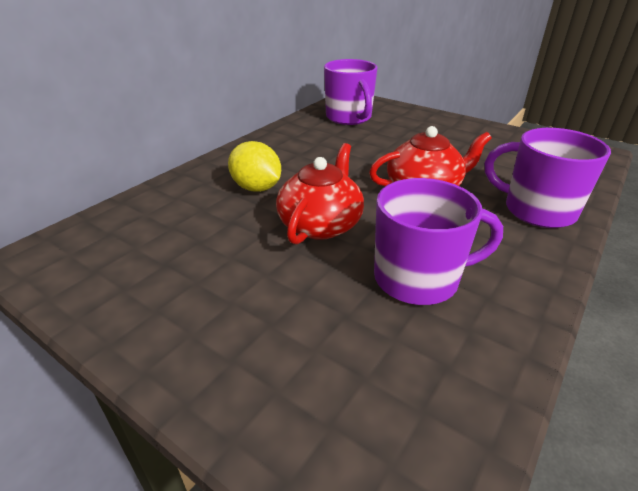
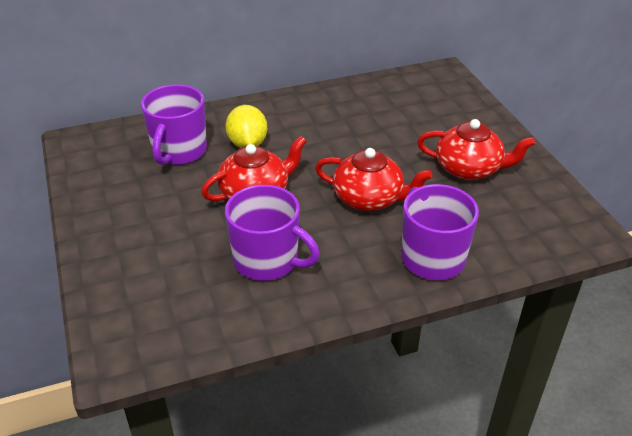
camera: 35 degrees right, 5 degrees up
purple mug [324,59,378,125] -> purple mug moved to [141,84,207,165]
none -> red teapot [417,119,535,180]

